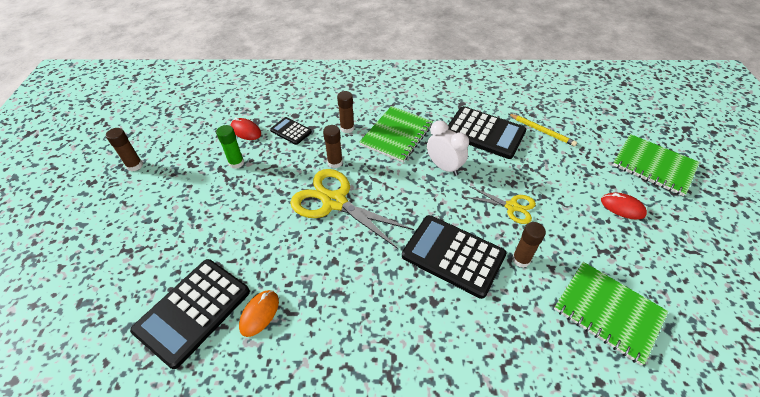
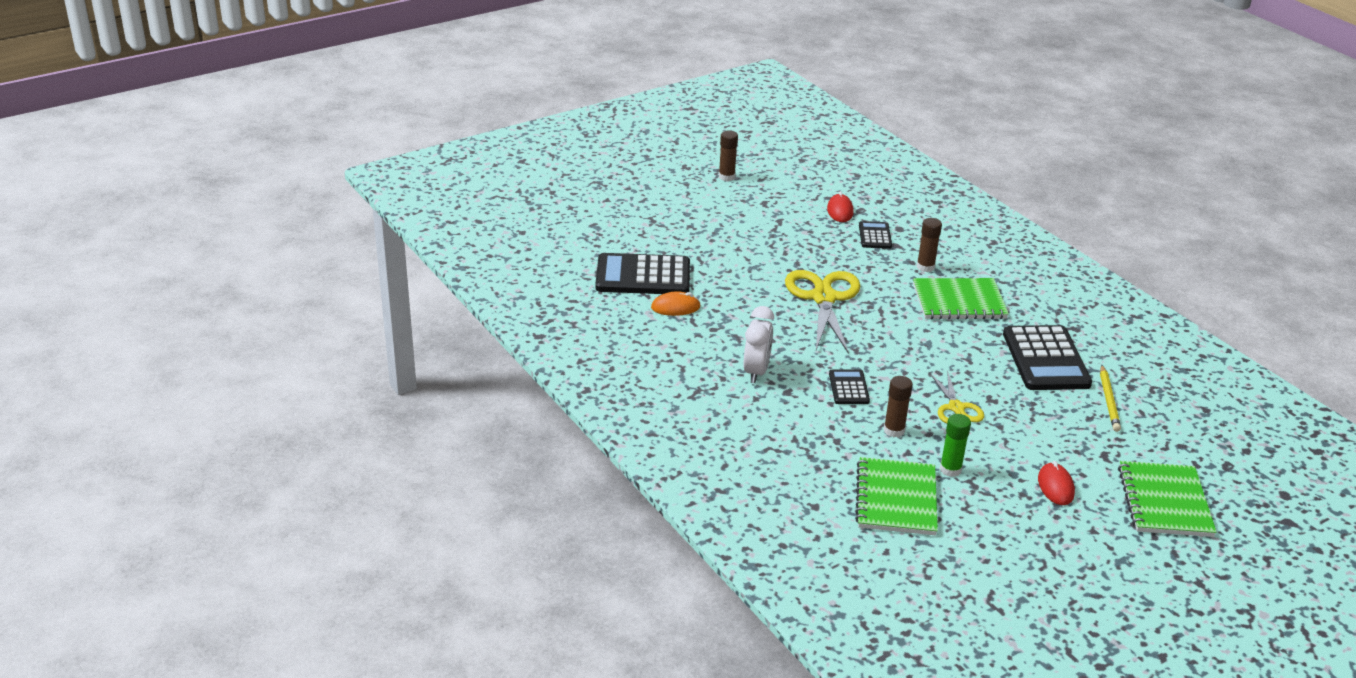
camera: 55 degrees right, 15 degrees down
green glue stick [216,125,244,169] -> green glue stick moved to [940,414,971,477]
brown glue stick [323,125,343,168] -> none
black calculator [402,215,506,299] -> black calculator [829,369,870,404], size x0.51
white clock [427,120,469,176] -> white clock moved to [743,306,774,383]

